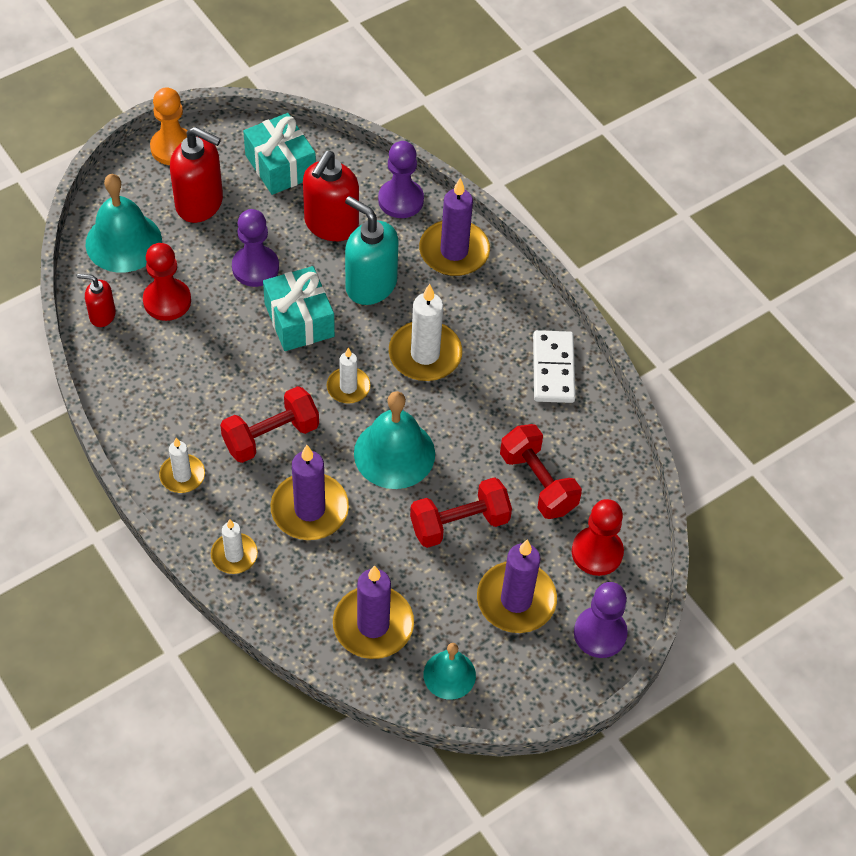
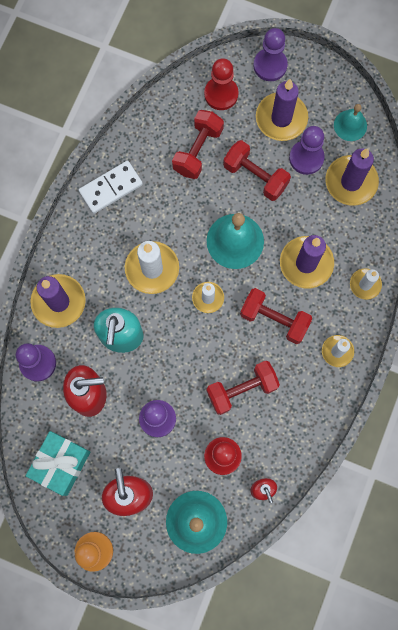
camera: 120 degrees left, 20 degrees up
turquoise gift [263,266,335,351] -> none
none -> red dumbbell [207,360,280,415]
none -> purple pawn [289,126,325,175]

